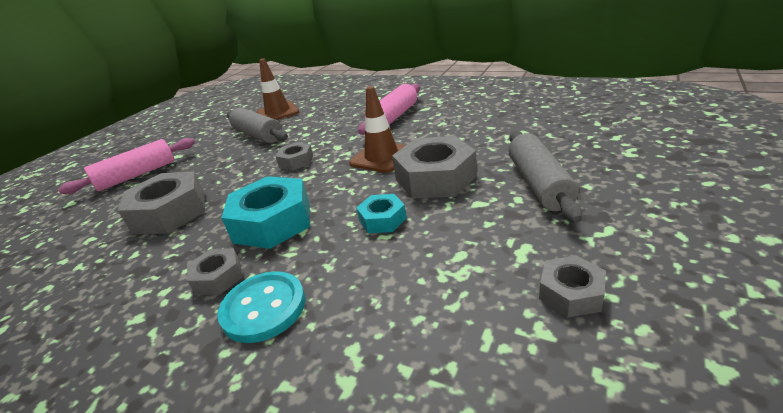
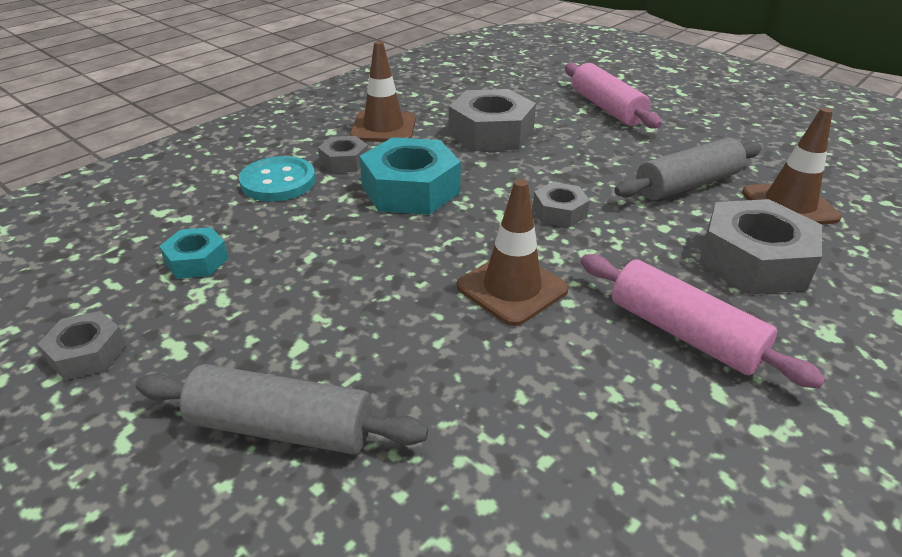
camera: 100 degrees right, 5 degrees up
turquoise nut [356,194,407,233] -> turquoise nut moved to [159,227,229,279]
grey nut [392,136,477,198] -> grey nut moved to [699,199,822,295]
none -> brown traffic cone [350,41,416,142]

